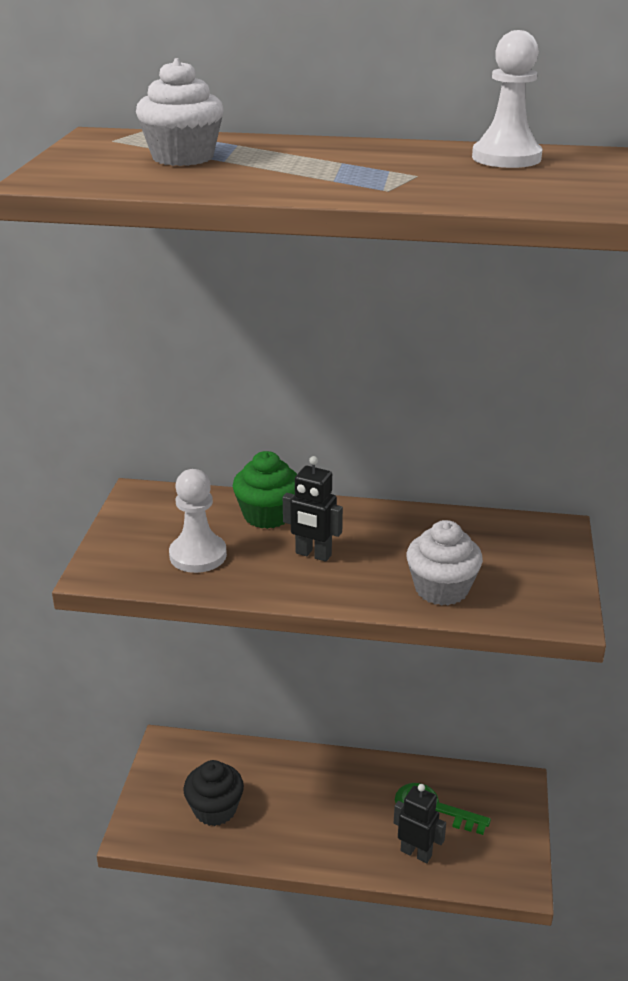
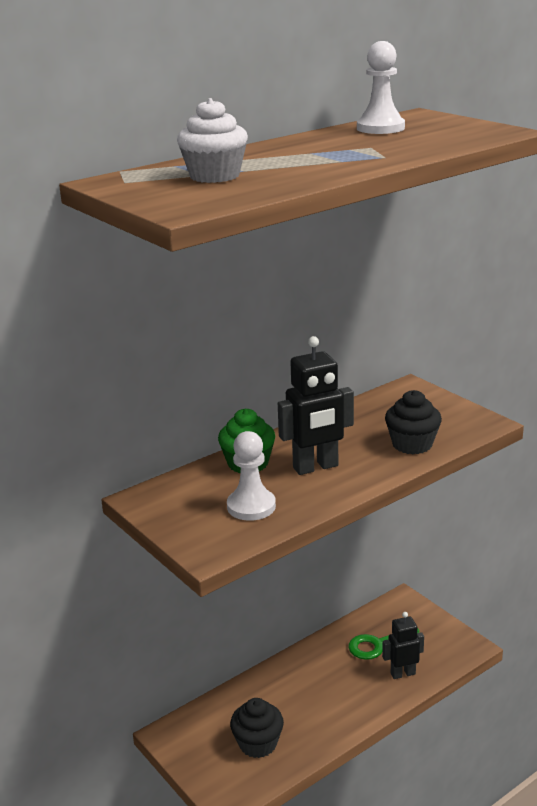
camera: 45 degrees left, 5 degrees down
black robot [283,456,343,562] -> black robot [278,336,354,475], size x1.55
white cupcake [406,520,483,606] -> black cupcake [385,390,442,454]

